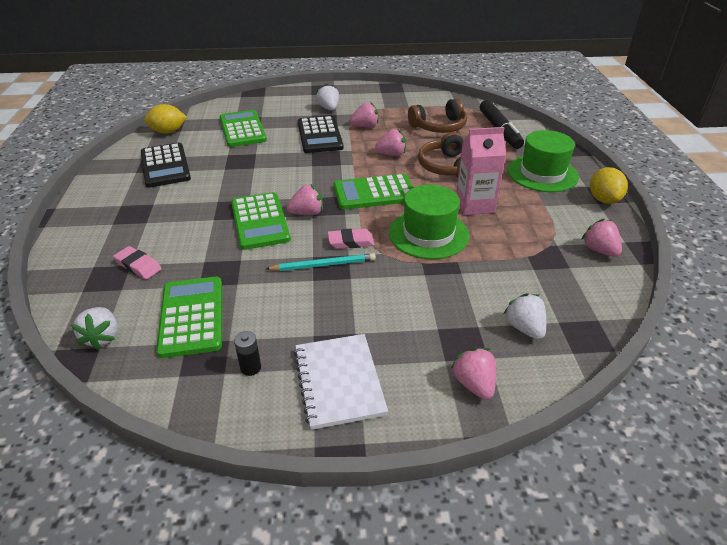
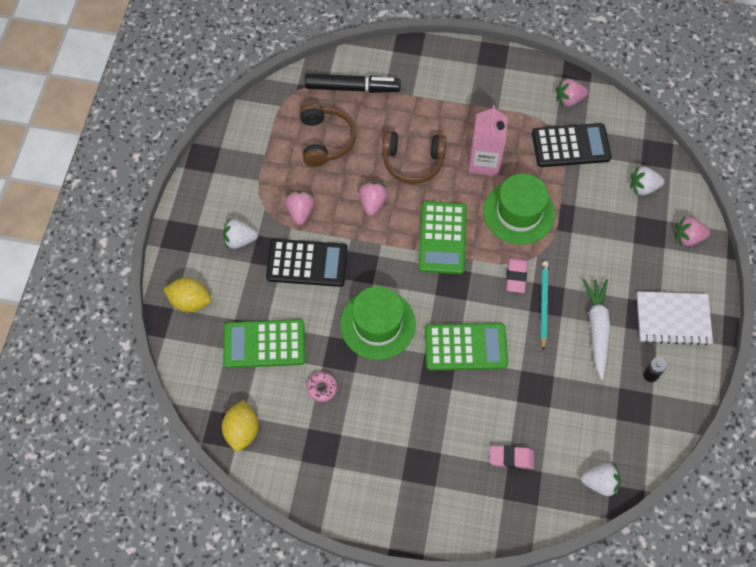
camera: 75 degrees left, 25 degrees up
pink eraser [113,246,162,279] -> pink eraser turned 45 degrees clockwise [490,445,534,469]
black calculator [141,143,191,188] -> black calculator moved to [532,123,611,167]
green calculator [156,277,222,358] -> none
pink strawberry [287,185,323,216] -> none
green hat [508,130,579,192] -> green hat moved to [340,286,416,360]
yellow lemon [590,167,628,204] -> yellow lemon moved to [163,278,211,313]
none -> pink donut [306,372,337,402]
none -> white carrot [583,279,611,380]

